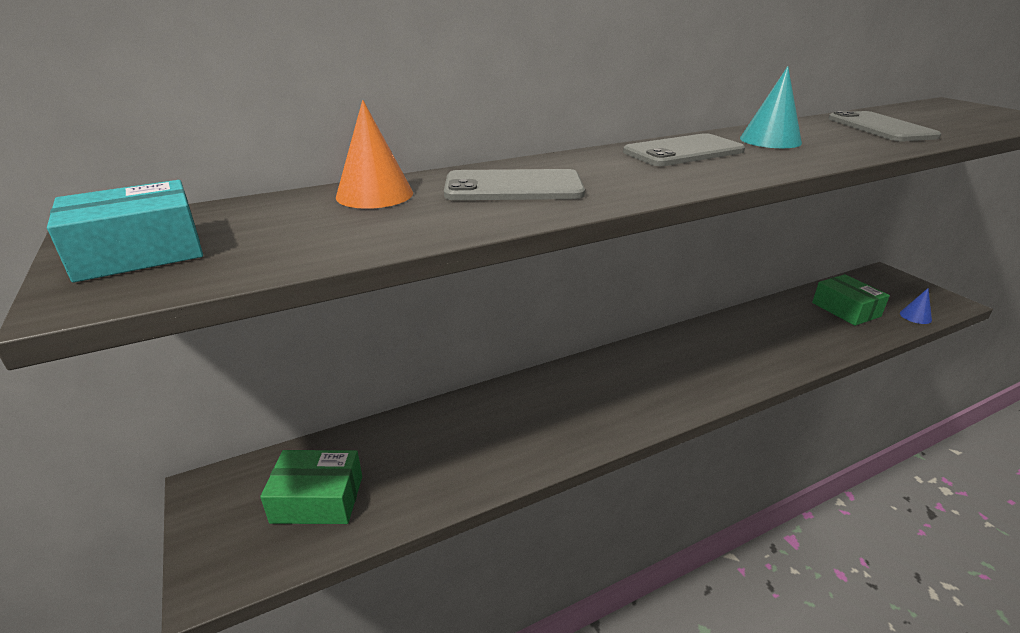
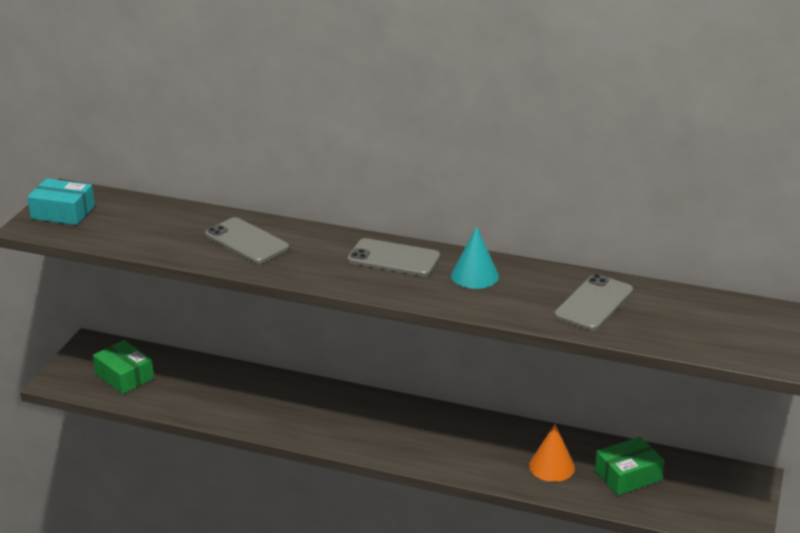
camera: 45 degrees right, 0 degrees up
orange cone [336,100,413,209] -> orange cone moved to [529,424,575,482]
green box [812,274,890,326] -> green box turned 45 degrees clockwise [595,436,664,495]
blue cone [900,288,932,324] -> none

